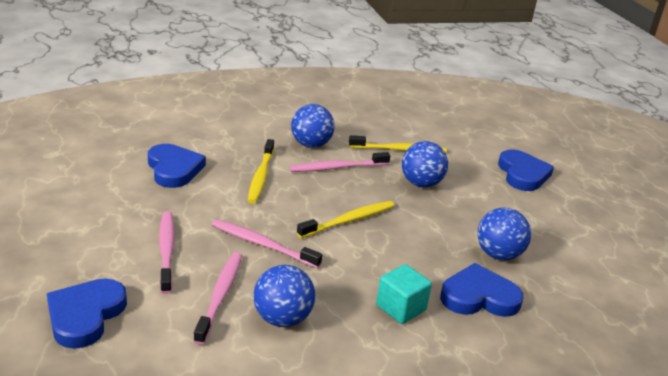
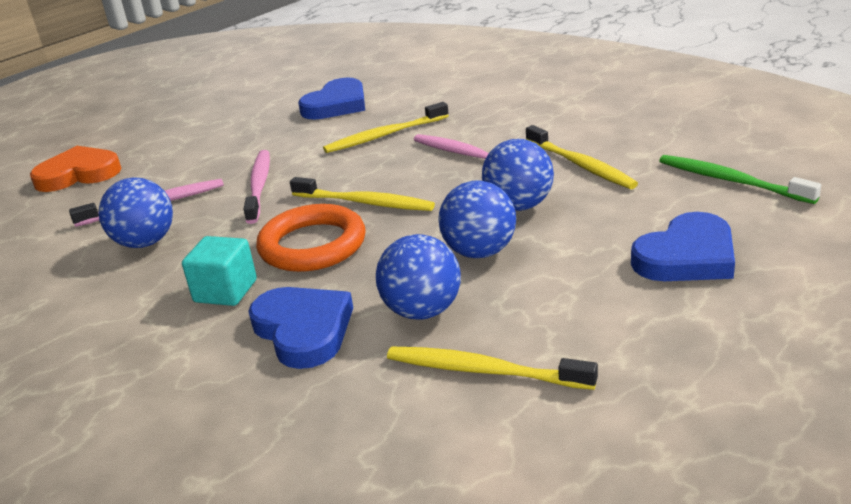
camera: 65 degrees right, 0 degrees up
blue heart [47,278,127,349] -> orange heart [30,146,122,192]
pink toothbrush [159,211,175,294] -> none
blue ball [291,104,335,148] -> blue ball moved to [438,180,516,258]
none -> orange ring [256,204,366,272]
none -> yellow toothbrush [387,347,598,390]
none -> green toothbrush [659,155,821,204]

